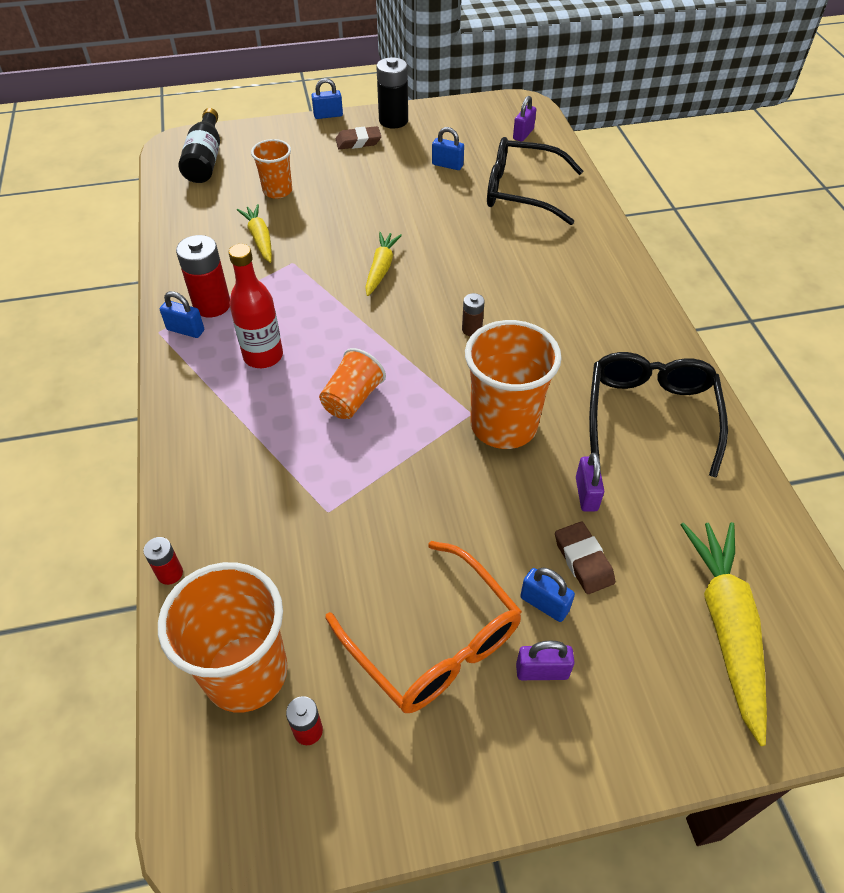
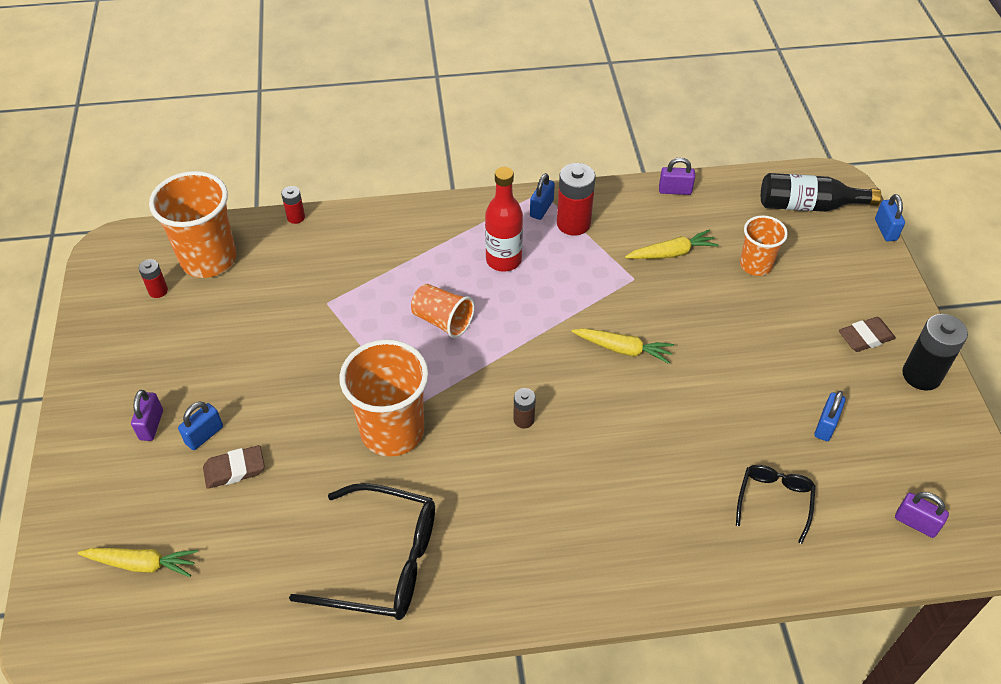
camera: 95 degrees right, 0 degrees up
blue padlock [311,78,343,119] -> blue padlock moved to [875,194,905,241]
orange glasses [325,541,522,713] -> none
brown eraser [336,126,381,150] -> brown eraser turned 75 degrees clockwise [839,317,896,352]
black glasses [487,137,583,225] -> black glasses [736,465,816,544], size x0.55
purple padlock [576,453,604,512] -> purple padlock moved to [659,157,695,195]
yellow carrot [681,522,767,746] -> yellow carrot [78,548,198,577], size x0.59

